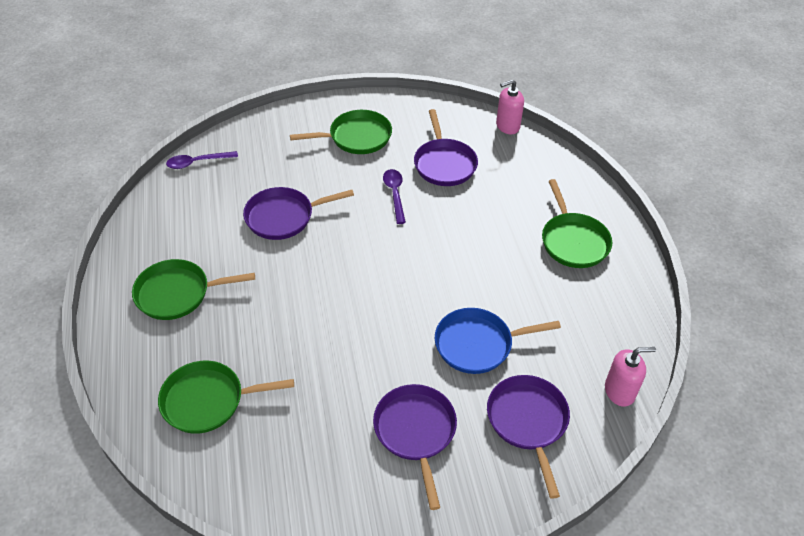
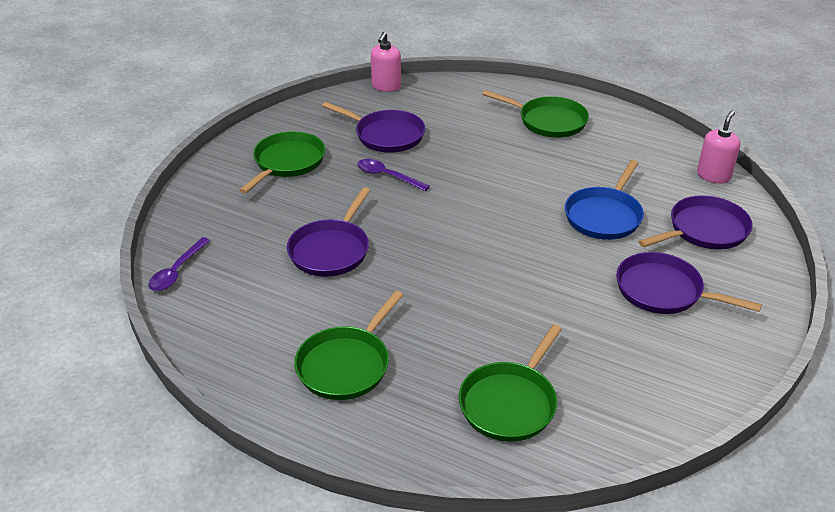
camera: 50 degrees left, 10 degrees down
purple pan [487,375,570,499] -> purple pan turned 120 degrees clockwise [639,195,752,250]

